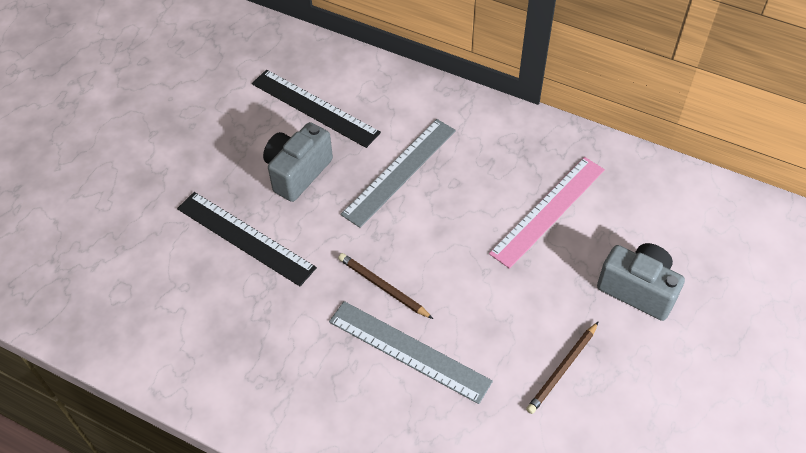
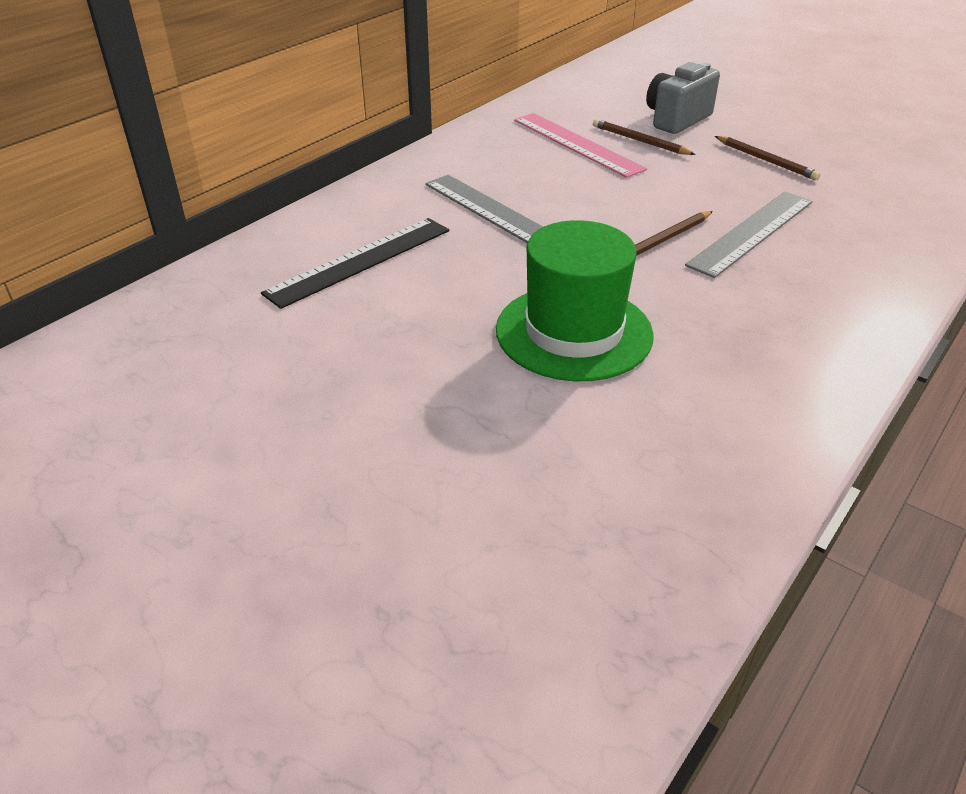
camera: 80 degrees left, 15 degrees down
black ruler [177,192,317,286] -> green hat [496,220,654,381]
grey camera [263,122,333,202] -> none
none -> brown pencil [593,119,696,155]

